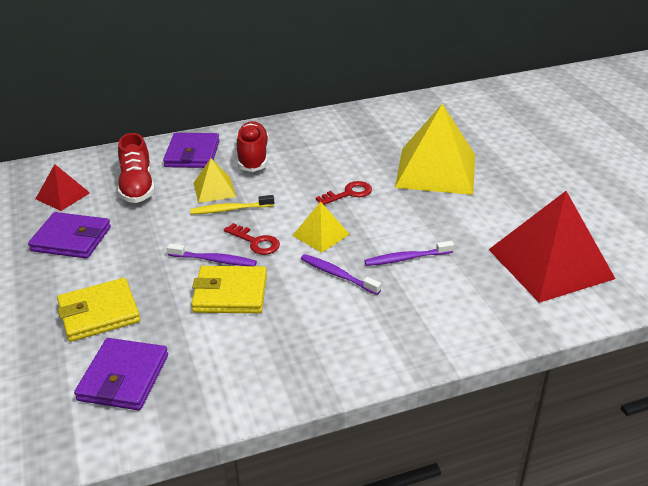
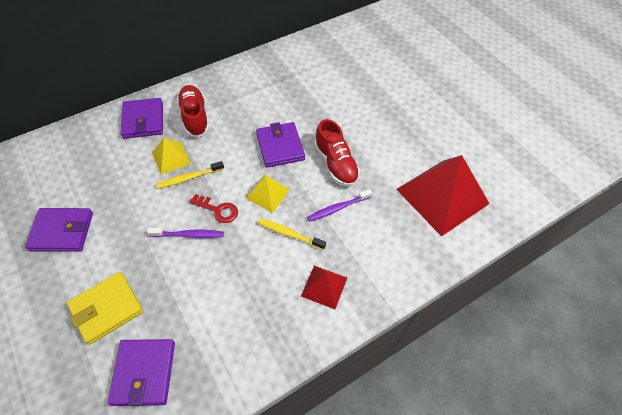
camera: 15 degrees left, 20 degrees up
red pyramid [36,164,90,211] -> red pyramid moved to [301,266,347,309]
red shoe [118,133,155,203] -> red shoe moved to [314,119,360,187]
yellow wallet [191,266,267,313] -> none
purple toothbrush [301,254,381,295] -> yellow toothbrush [258,218,326,250]
red key [316,181,372,205] -> purple wallet [256,122,305,168]
yellow pyramid [395,104,475,195] -> none

